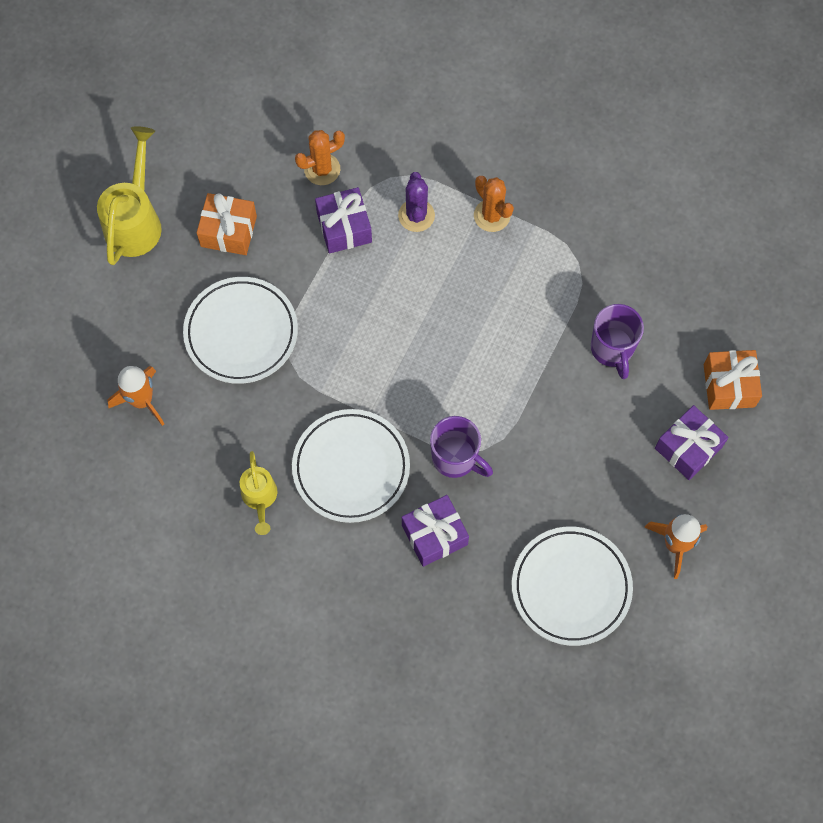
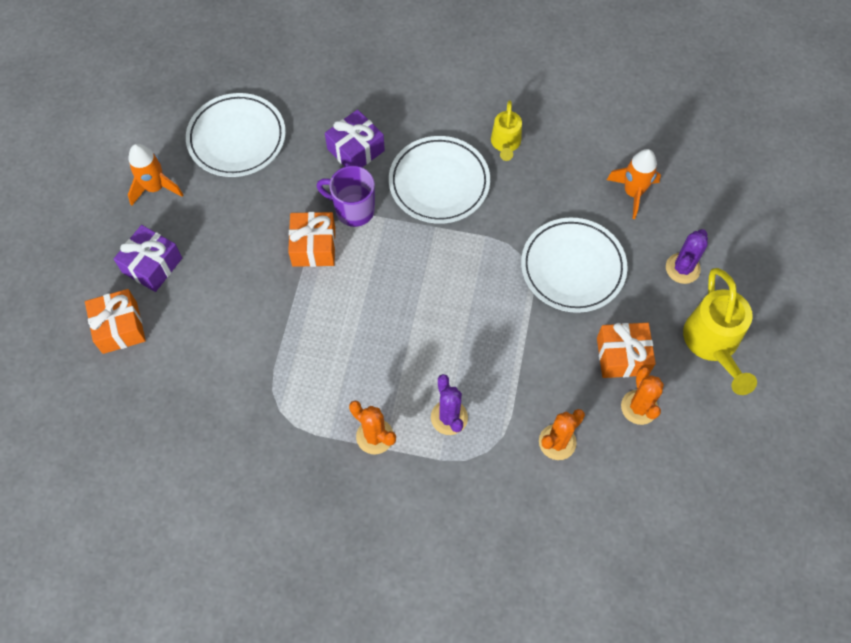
camera: 165 degrees right, 5 degrees down
yellow watering can [240,451,277,535] -> yellow watering can turned 150 degrees counterclockwise [491,100,522,161]
purple gift [315,187,372,254] -> none
purple mug [591,304,644,379] -> none
none -> orange gift [288,212,336,267]
none -> orange cactus [621,367,664,425]
none -> purple cactus [666,229,708,284]

